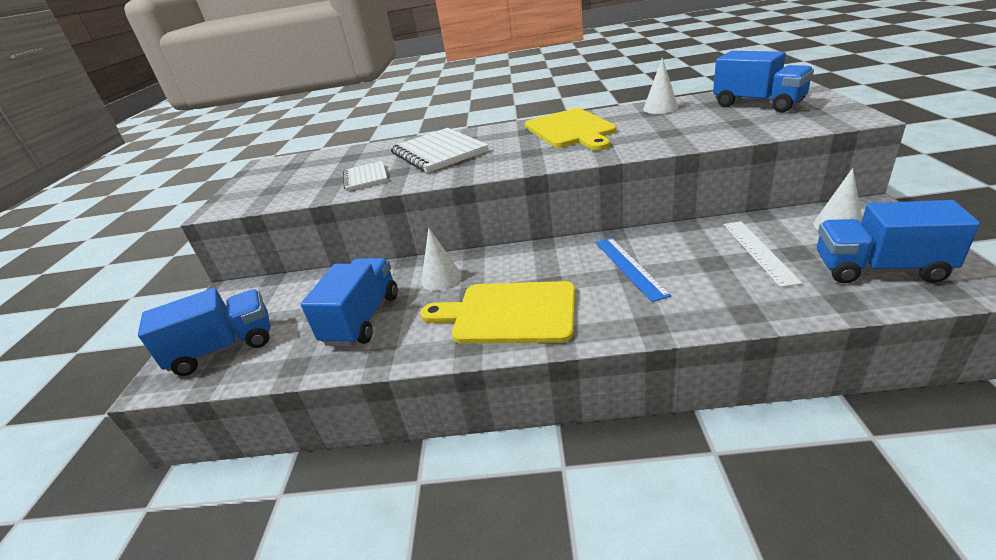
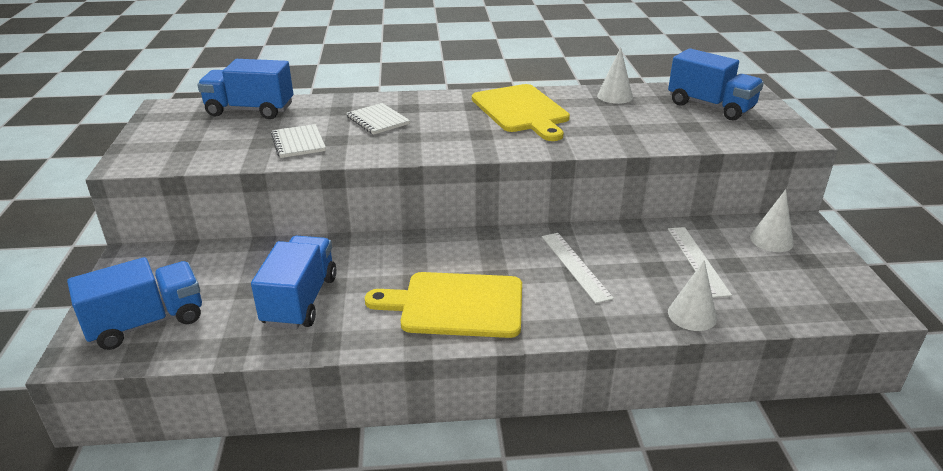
camera: 10 degrees left, 0 degrees up
white notebook [390,128,489,173] -> white notebook [346,103,410,135], size x0.57
white cone [421,227,461,291] -> white cone moved to [668,260,717,331]
blue ruler [595,238,671,302] -> white ruler [542,233,614,304]
blue truck [817,200,980,284] -> blue truck moved to [197,59,293,119]

